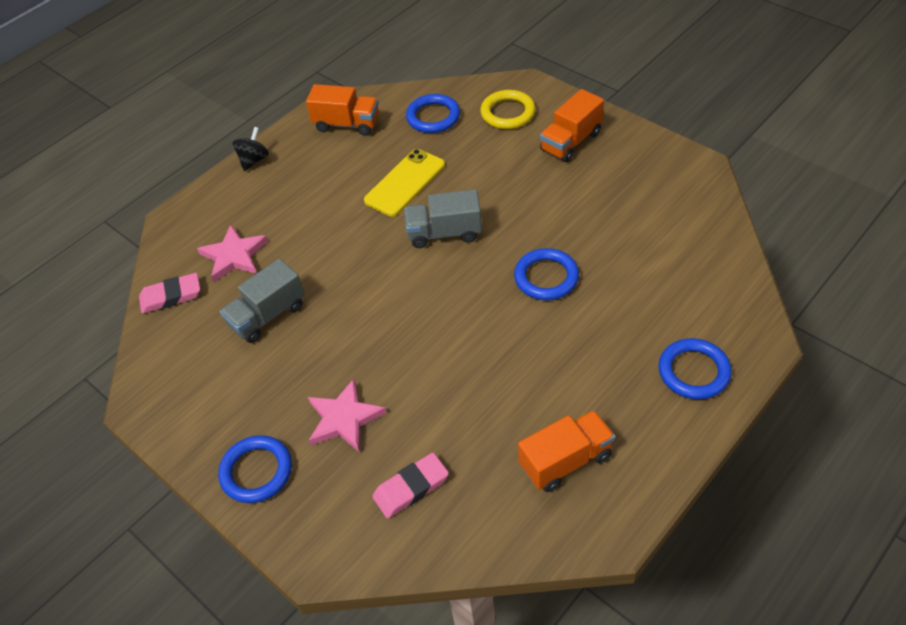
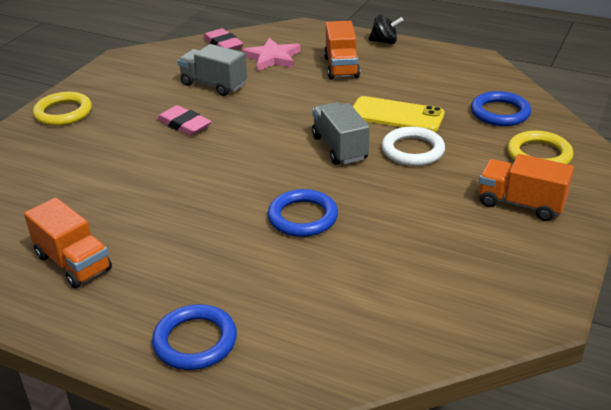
camera: 70 degrees right, 15 degrees down
blue ring [218,435,292,503] -> yellow ring [33,92,92,126]
orange truck [306,84,379,136] -> orange truck moved to [324,21,360,79]
pink star [308,379,387,452] -> none
pink eraser [372,453,449,518] -> pink eraser moved to [157,105,211,136]
none -> white ring [382,127,445,166]

